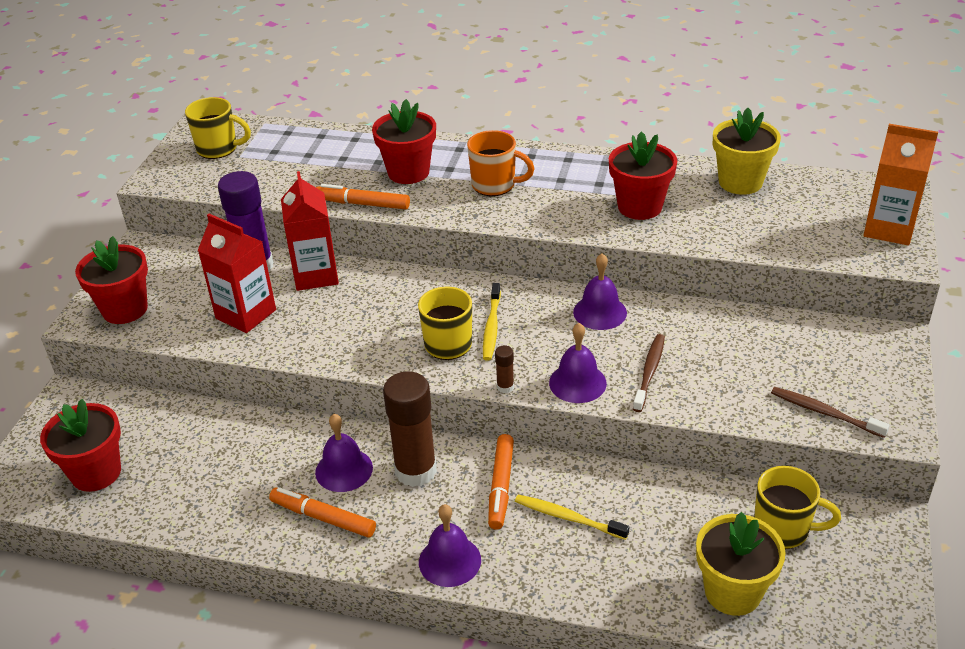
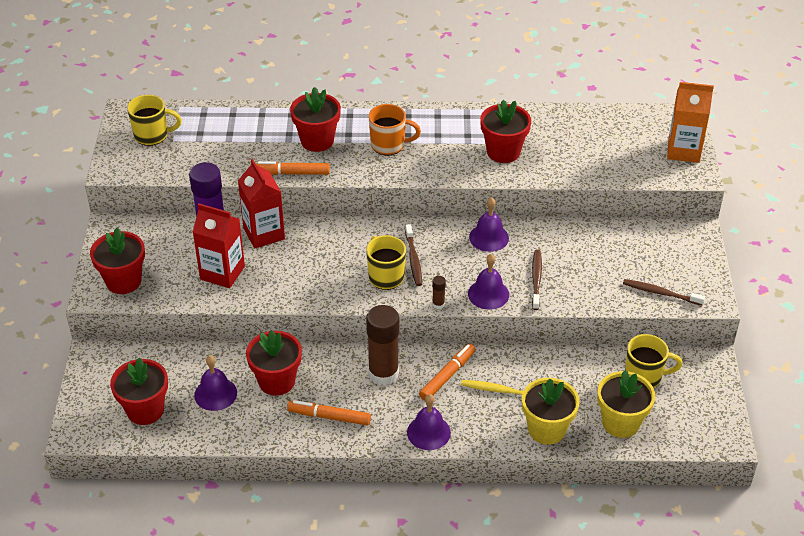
camera: 15 degrees left, 5 degrees up
purple bell [315,414,373,492] -> purple bell moved to [194,355,237,411]
yellow toothbrush [483,283,501,361] -> brown toothbrush [405,224,422,286]
orange marker [488,434,514,530] -> orange marker turned 135 degrees counterclockwise [419,344,475,400]
yellow flower pot [713,108,781,195] -> yellow flower pot moved to [522,378,580,445]
none -> red flower pot [246,330,302,396]

